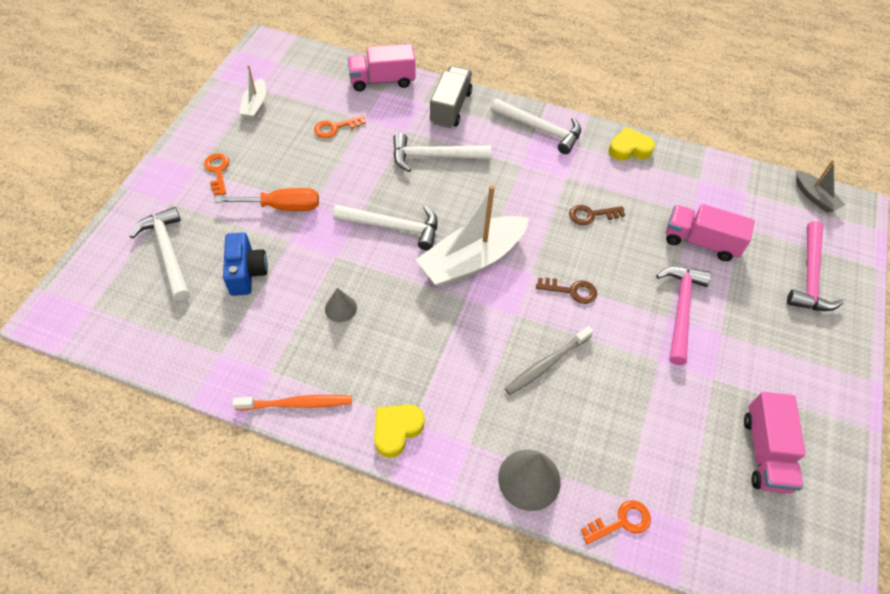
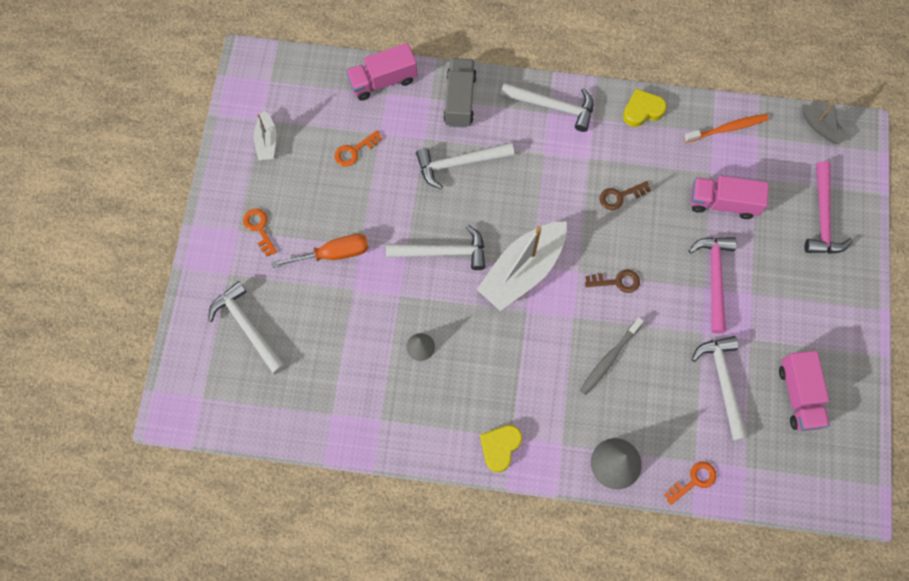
camera: 10 degrees left, 15 degrees up
blue camera [223,232,268,296] -> none
orange toothbrush [232,395,352,410] -> orange toothbrush moved to [684,114,769,143]
none -> white hammer [691,336,748,441]

